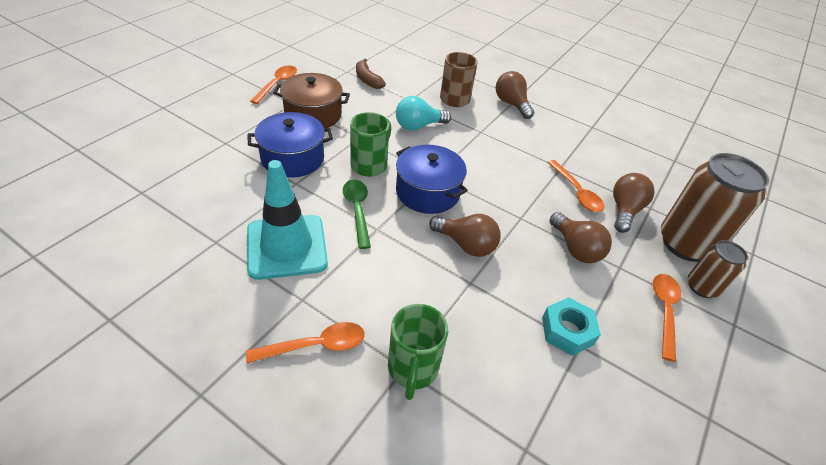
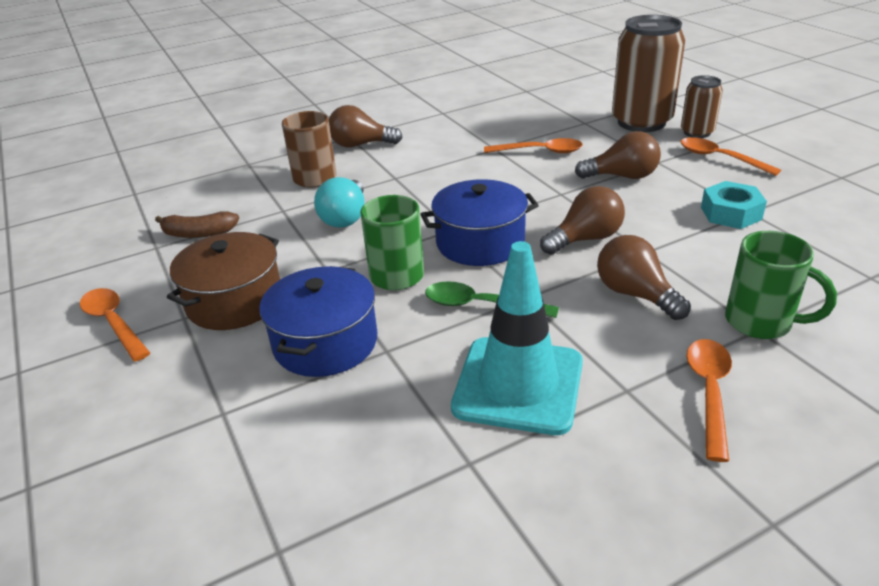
camera: 55 degrees left, 10 degrees down
brown light bulb [613,173,655,233] -> brown light bulb moved to [597,235,691,320]

